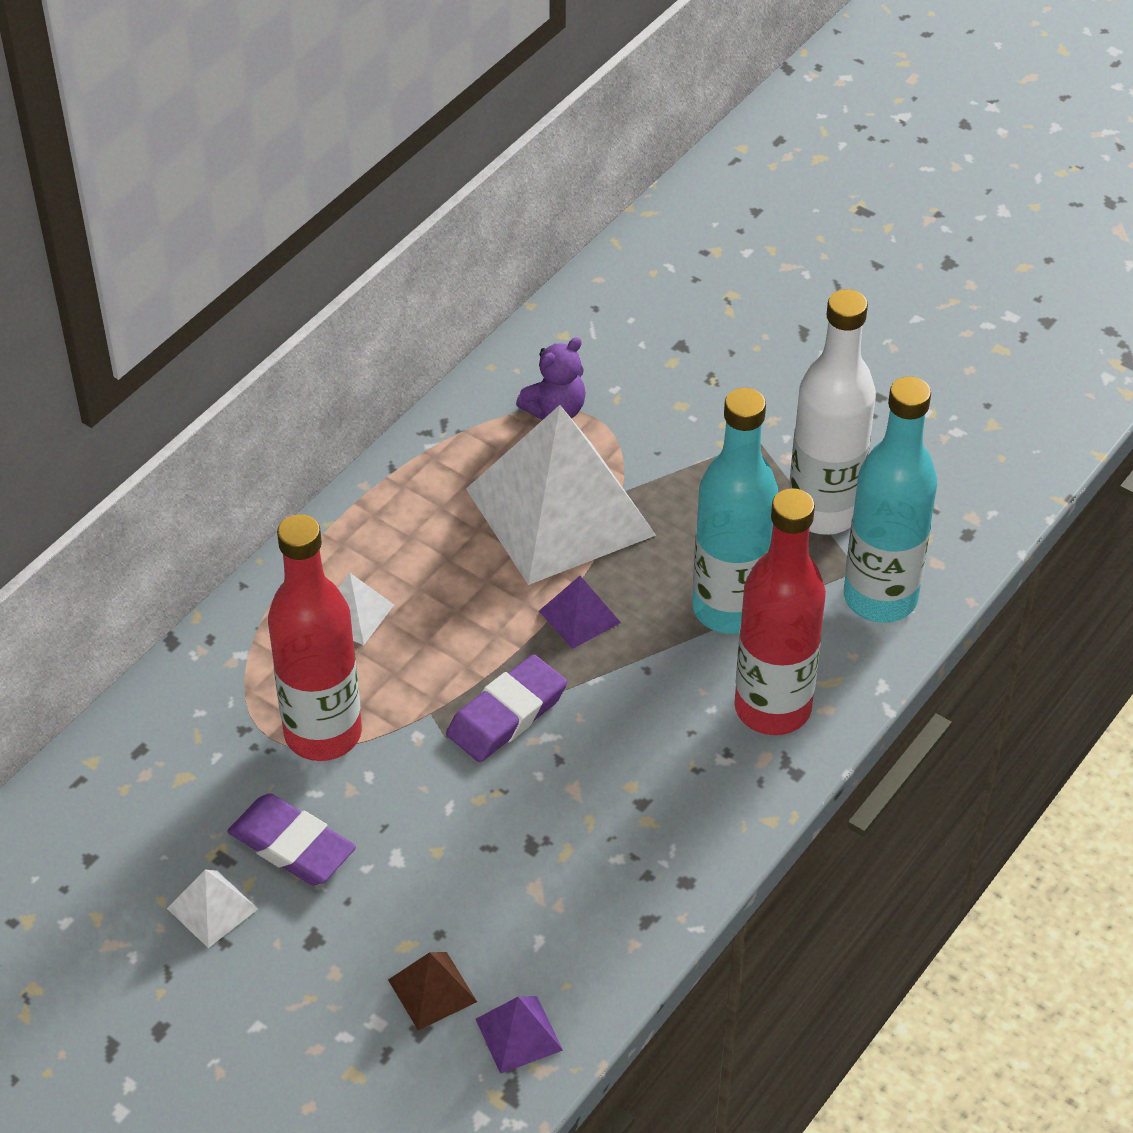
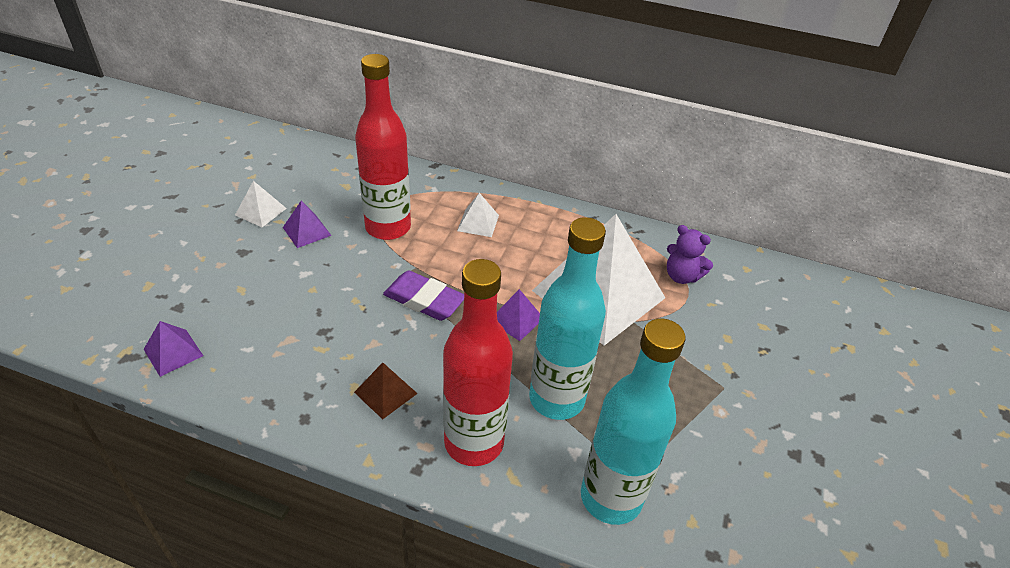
camera: 70 degrees right, 5 degrees down
purple eraser [227,794,356,885] -> purple pyramid [283,201,332,248]
brown pyramid [388,952,477,1030] -> brown pyramid moved to [354,362,418,419]
white bottle [789,289,876,535] -> none

